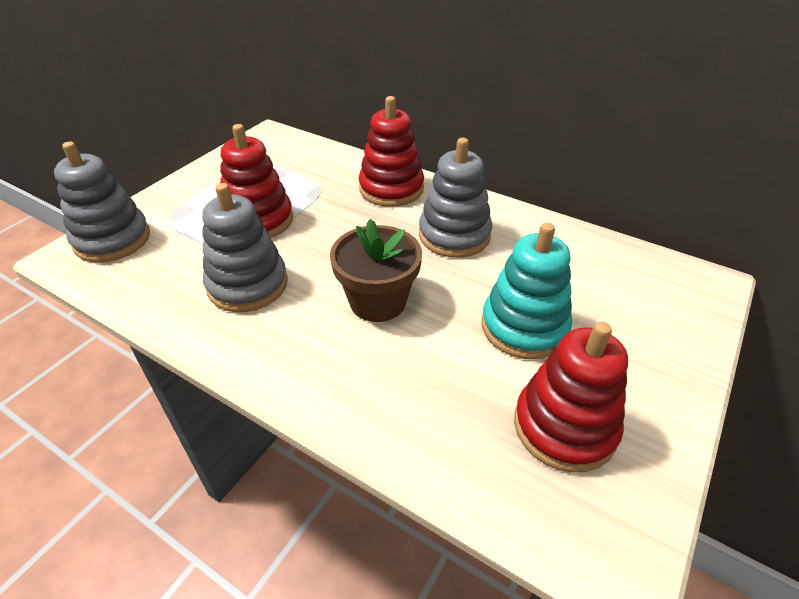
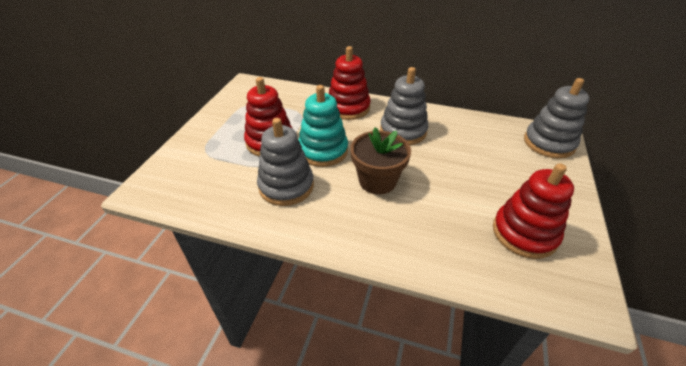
camera: 15 degrees left, 0 degrees up
grey stacking toy [54,142,150,263] -> grey stacking toy moved to [524,78,590,159]
turquoise stacking toy [481,223,572,359] -> turquoise stacking toy moved to [298,85,348,167]

